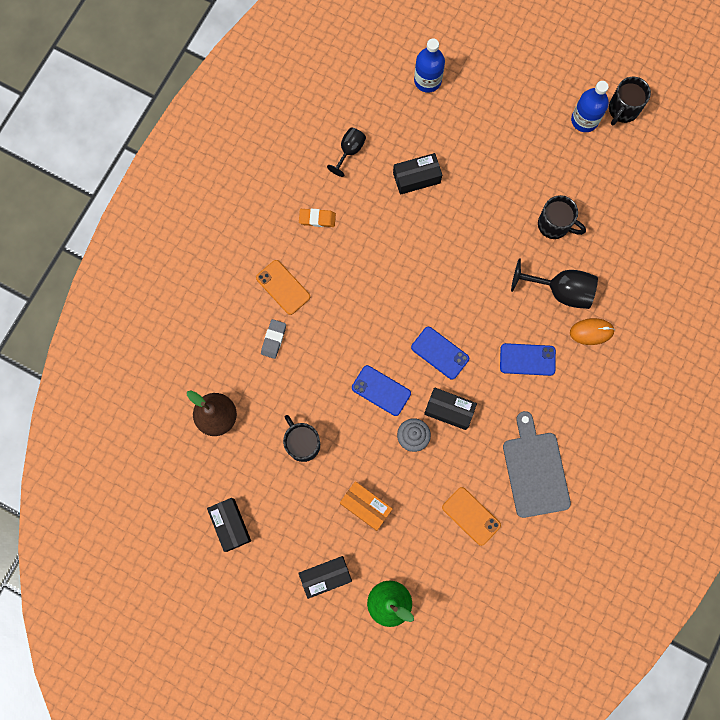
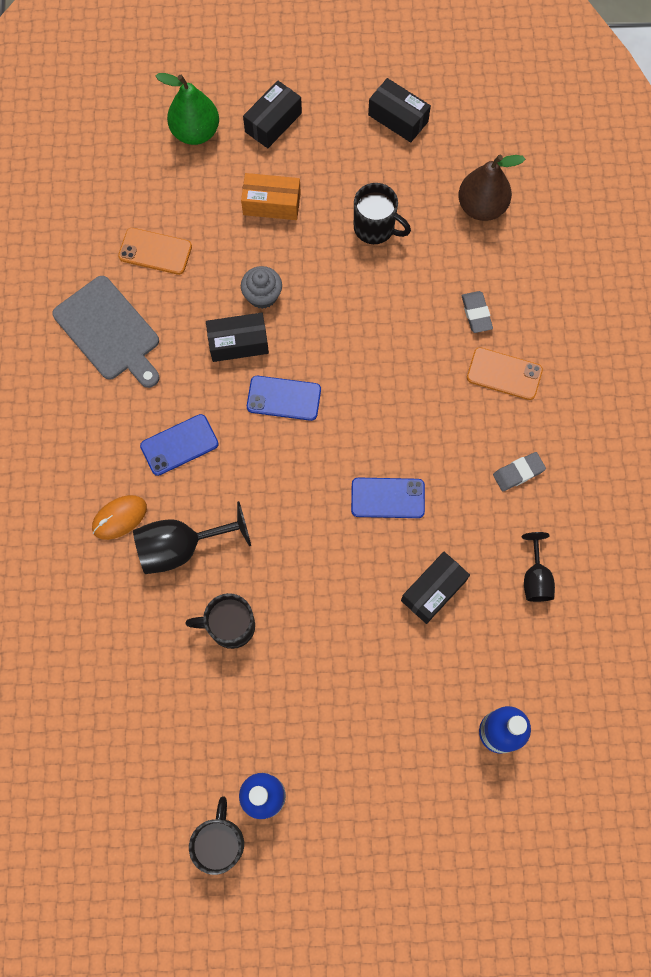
camera: 150 degrees right, 5 degrees down
orange eraser [299,209,336,227] -> grey eraser [493,452,546,491]
blue phone [352,365,411,416] -> blue phone moved to [351,477,425,518]

